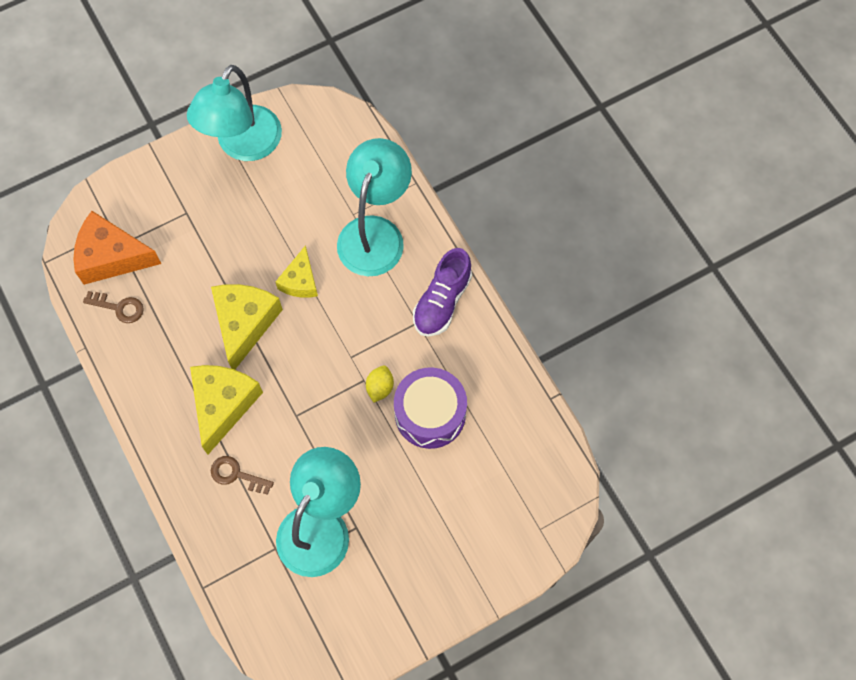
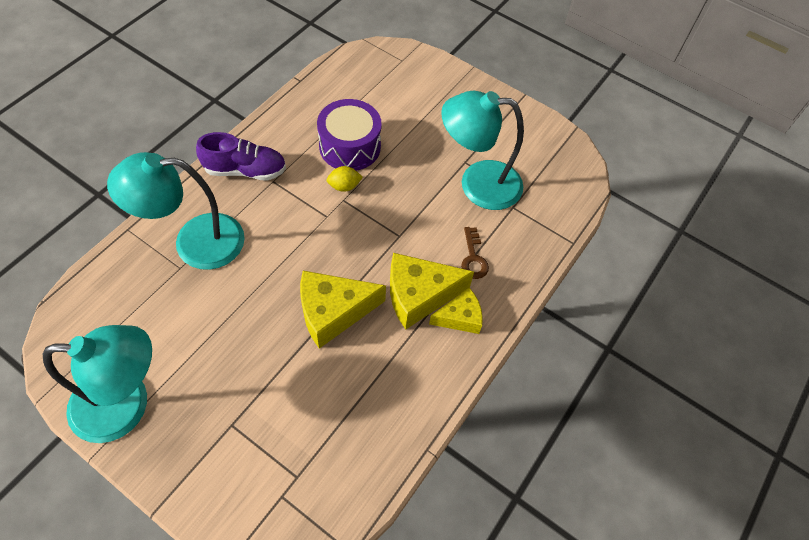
camera: 120 degrees left, 10 degrees down
orange cheese [73,211,161,285] -> none
brown key [83,291,144,323] -> none
yellow cheese [275,245,318,298] -> yellow cheese moved to [429,288,483,334]

